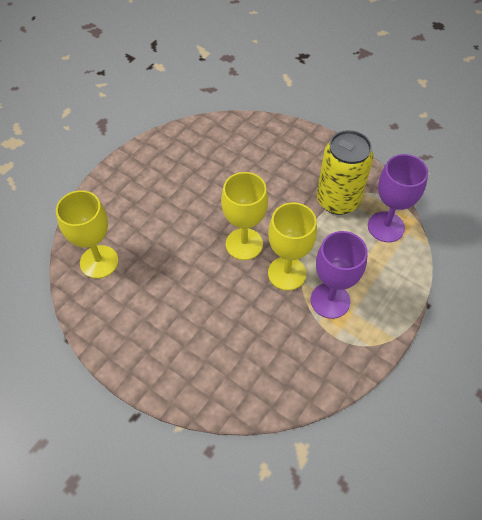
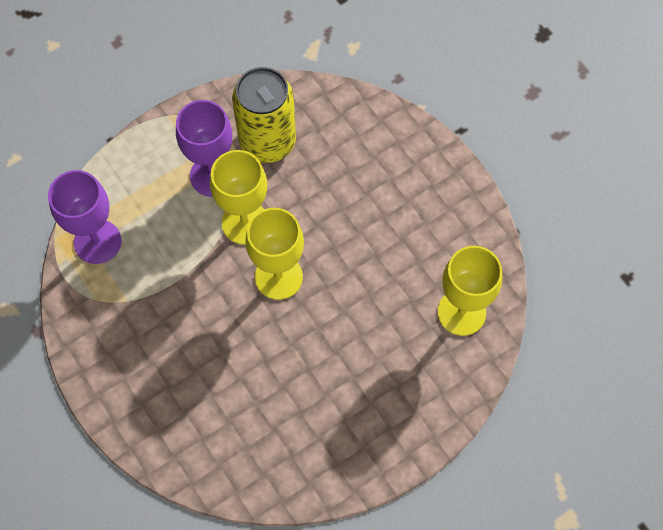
camera: 160 degrees left, 10 degrees up
yellow can [317,130,373,215] -> yellow can moved to [232,67,296,163]

